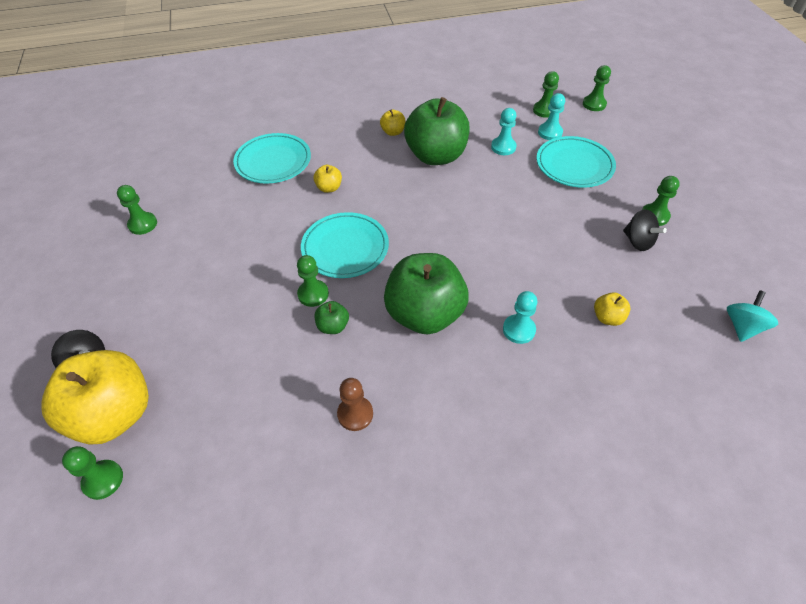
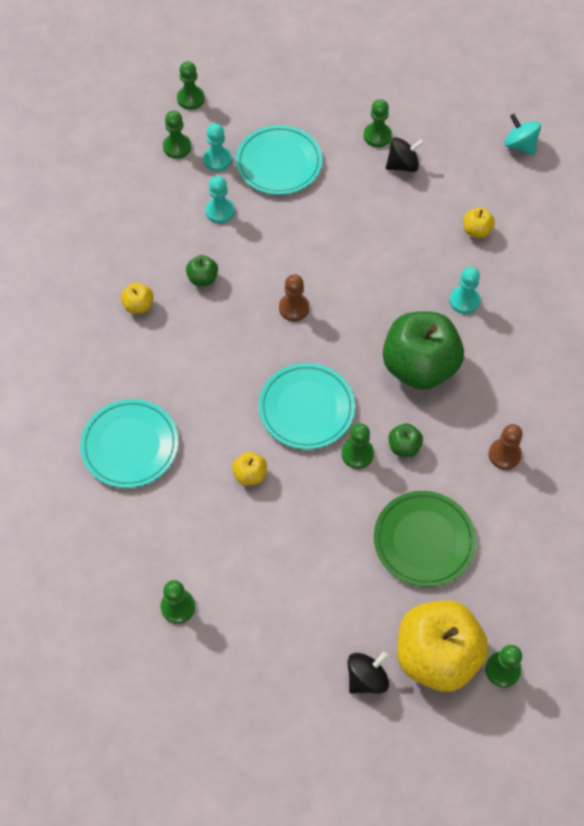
camera: 70 degrees left, 10 degrees up
yellow apple [314,165,342,193] -> yellow apple moved to [232,452,267,486]
green apple [404,97,470,165] -> green apple [186,255,218,286], size x0.42
none -> brown pawn [279,274,309,321]
none -> green plate [374,491,476,587]

